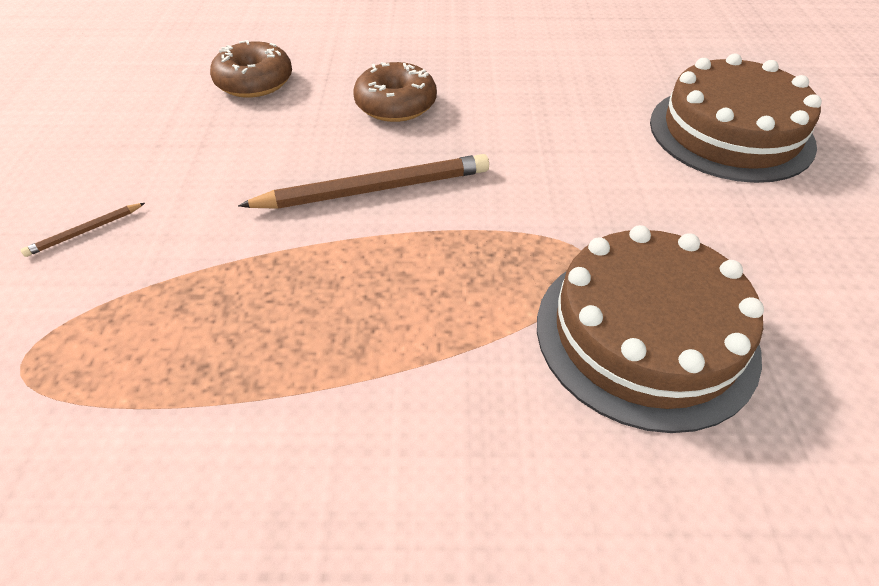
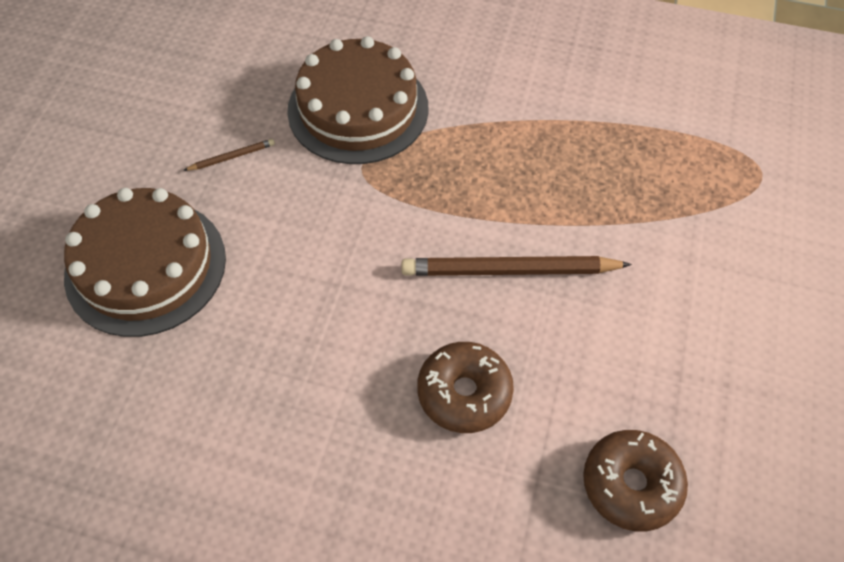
camera: 165 degrees left, 10 degrees up
brown pencil [21,203,145,257] -> brown pencil moved to [183,139,275,171]

